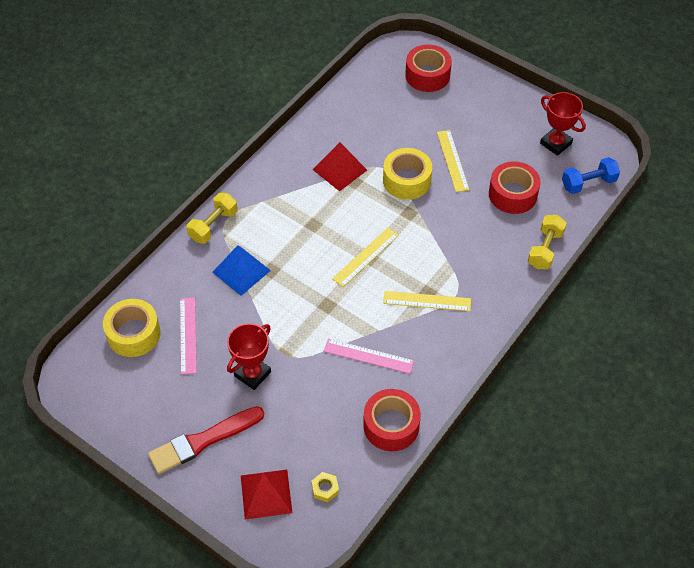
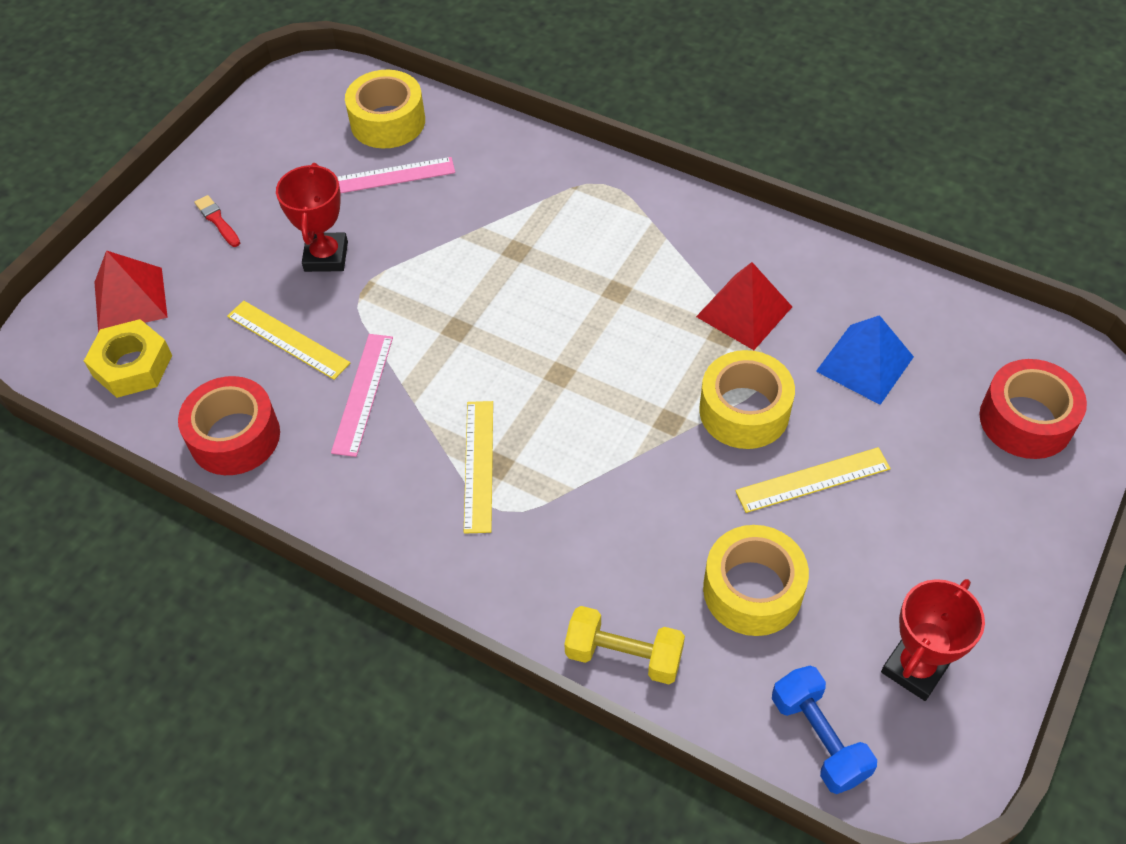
camera: 85 degrees right, 0 degrees up
red brush [148,406,264,474] -> red brush [194,195,240,247], size x0.45
yellow dumbbell [186,193,238,244] -> none
blue pyramid [212,245,271,296] -> blue pyramid moved to [816,315,914,405]
red trophy [227,323,271,390] -> red trophy turned 60 degrees clockwise [276,163,348,272]
yellow nut [311,472,339,502] -> yellow nut [84,319,172,398], size x1.84
yellow ruler [332,228,399,287] -> yellow ruler moved to [227,300,350,380]
red tape [489,161,541,214] -> yellow tape [703,525,809,636]

